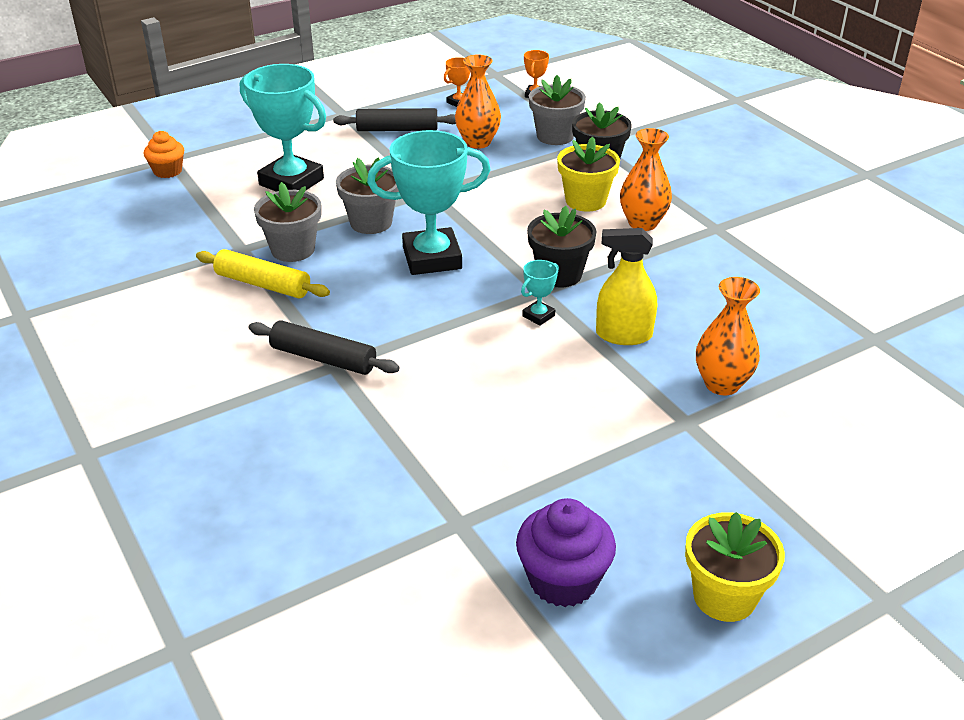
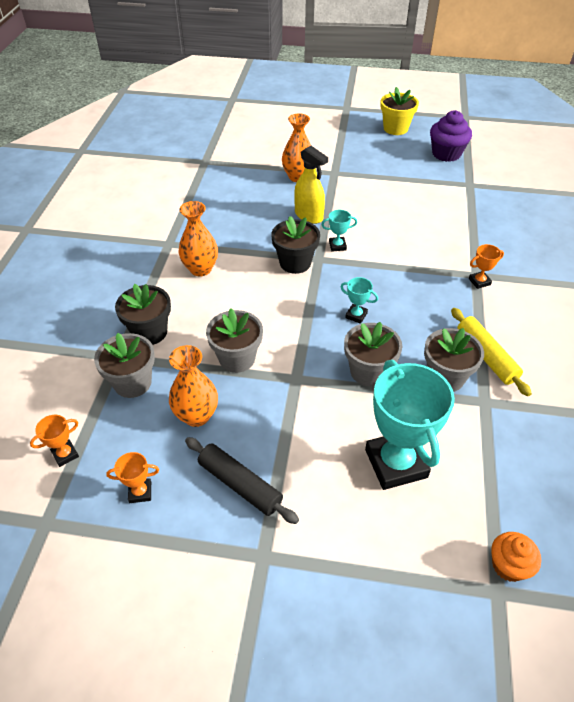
camera: 140 degrees left, 10 degrees up
black rolling pin [248,320,400,375] -> orange trophy [469,244,504,289]
turquoise trophy [367,130,491,275] -> turquoise trophy [341,277,378,324], size x0.43
yellow flower pot [557,137,620,212] -> none
none -> grey flower pot [206,309,263,373]

